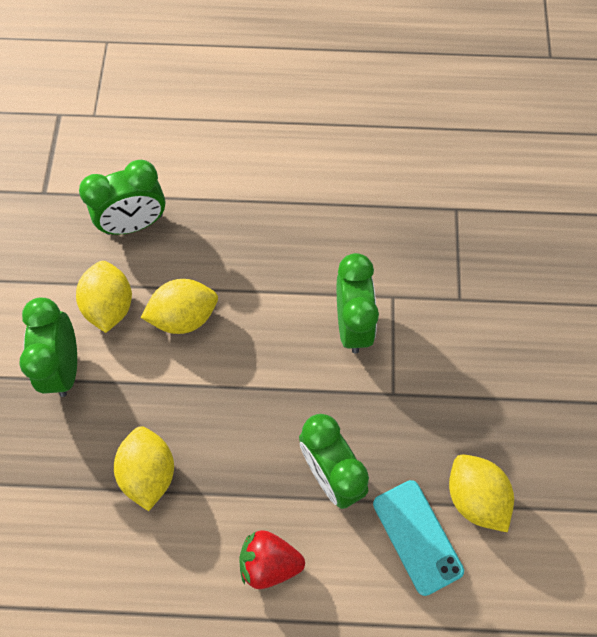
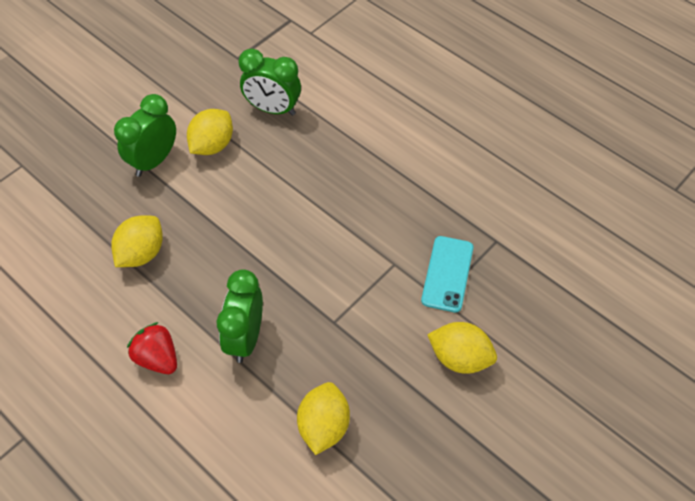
camera: 40 degrees right, 10 degrees down
yellow lemon [141,279,218,334] -> yellow lemon moved to [427,322,497,374]
green clock [337,253,379,354] -> none
turquoise phone [373,480,464,596] -> turquoise phone moved to [421,236,473,312]

